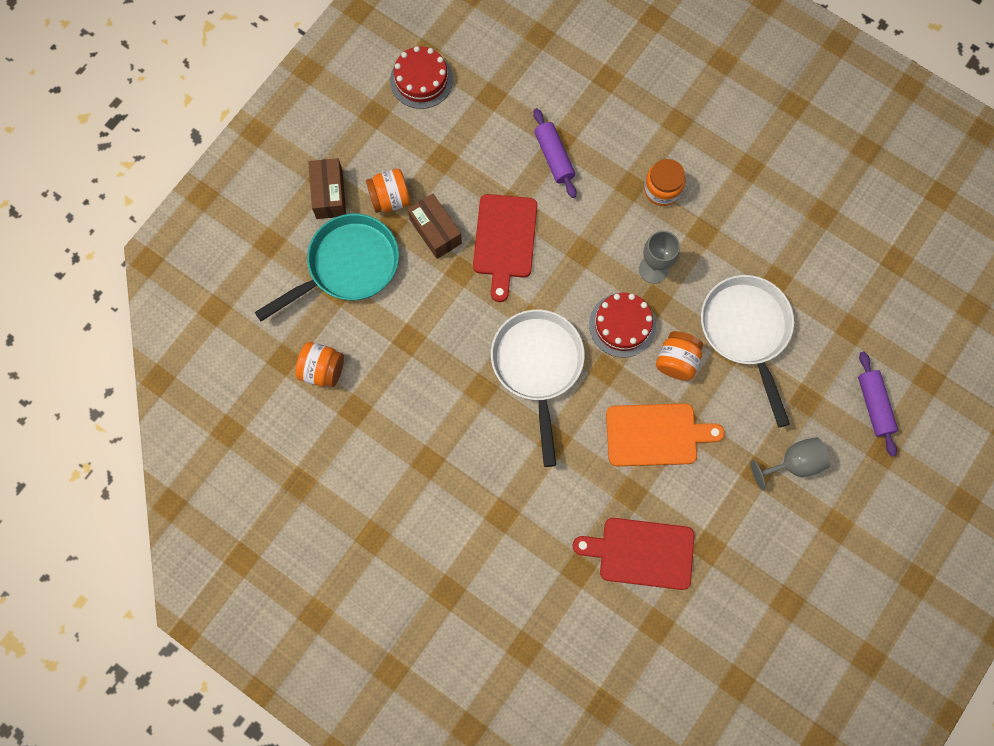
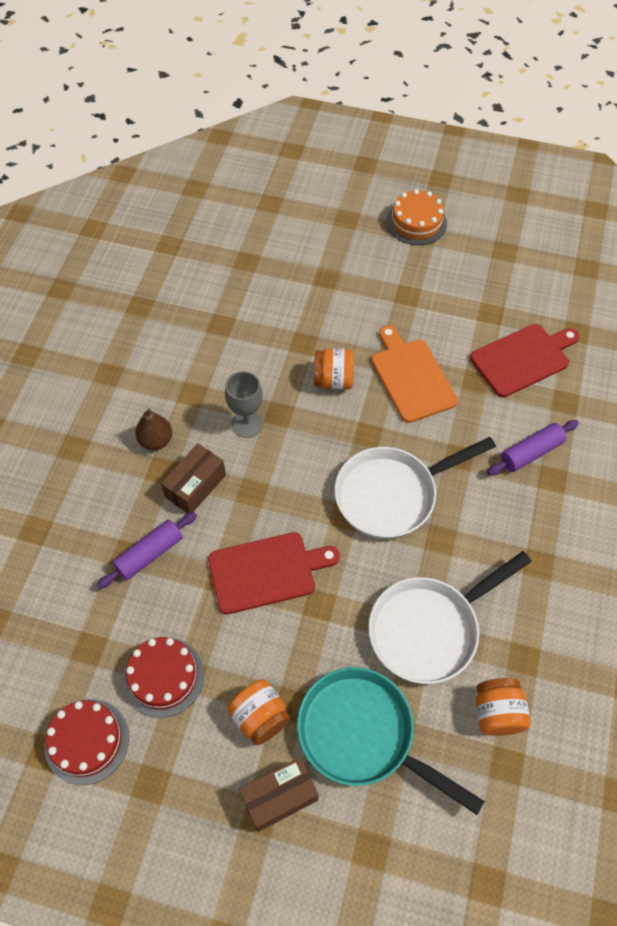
camera: 110 degrees left, 15 degrees down
brown box [408,194,462,259] -> brown box moved to [161,443,226,513]
red cutting board [573,518,695,590] -> red cutting board turned 105 degrees counterclockwise [470,324,579,397]
red cake [589,293,656,357] -> red cake moved to [123,637,204,718]
orange jar [644,159,686,206] -> brown pear [135,408,172,450]
white pan [701,275,794,427] -> white pan moved to [369,551,532,684]
grey goblet [750,437,830,490] -> none
purple rolling pin [858,351,898,456] -> purple rolling pin moved to [487,420,579,475]
none -> orange cake [386,189,447,245]

